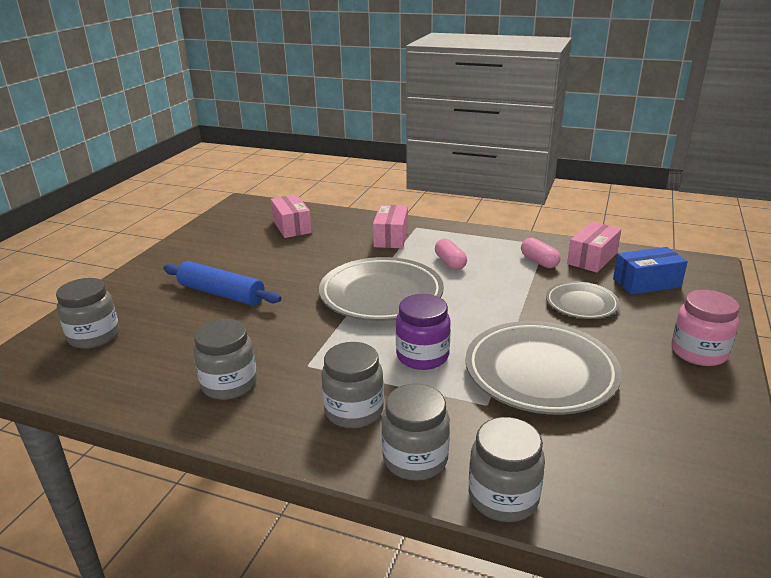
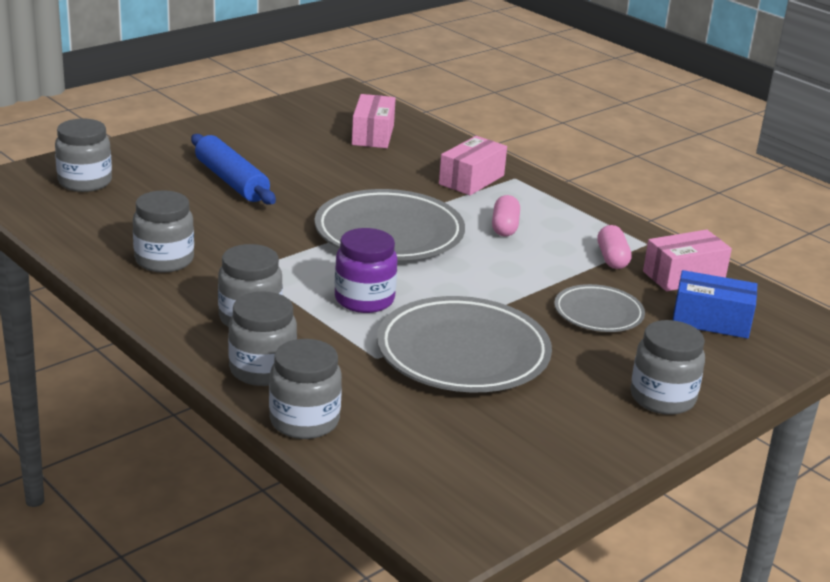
camera: 25 degrees right, 0 degrees up
pink jar [671,290,739,366] -> grey jar [631,320,705,415]

